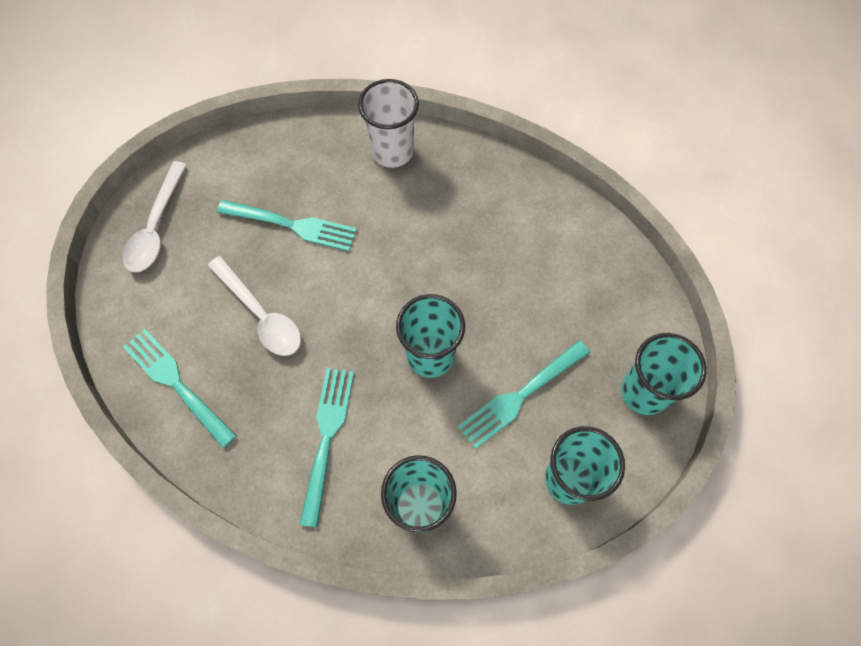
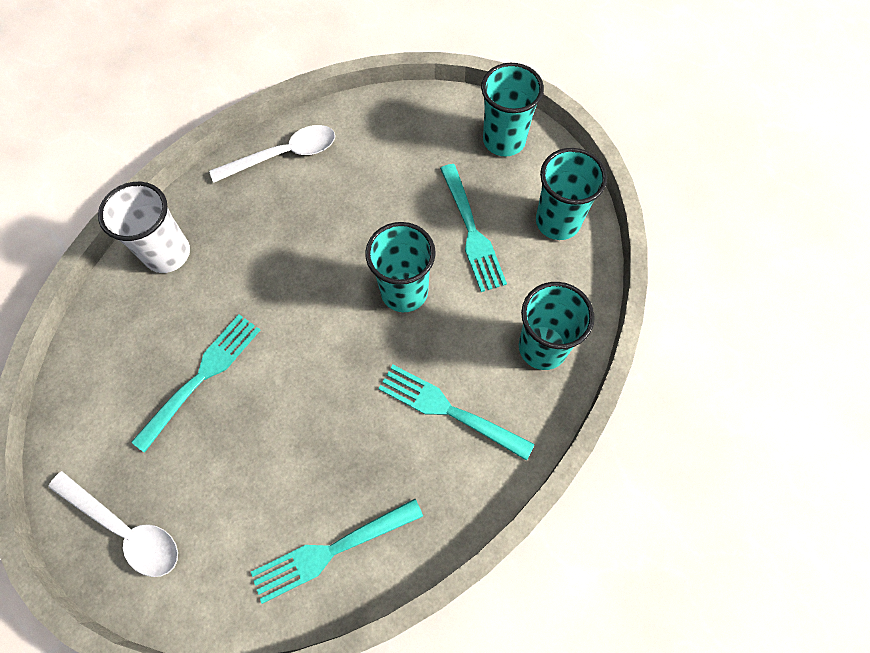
camera: 70 degrees left, 0 degrees up
white spoon [208,256,301,356] -> white spoon moved to [209,125,335,183]

